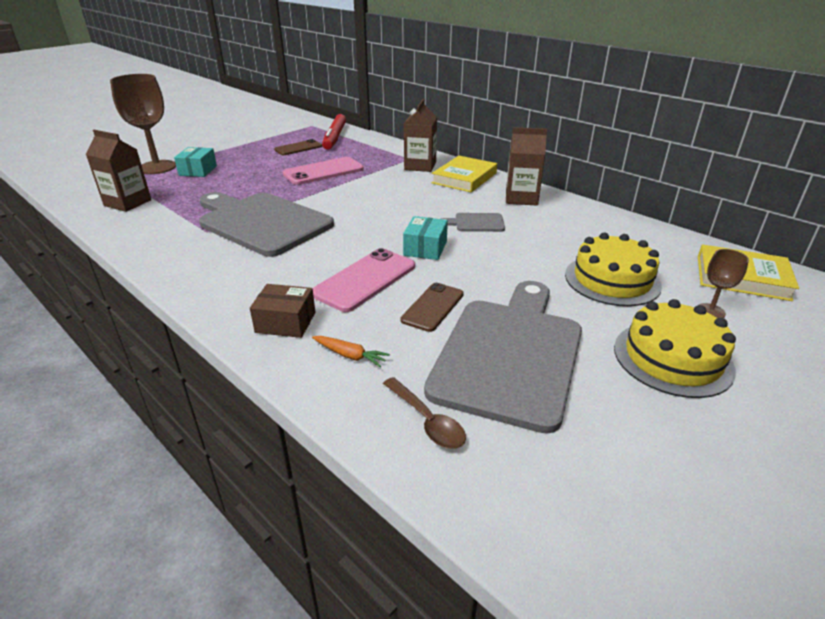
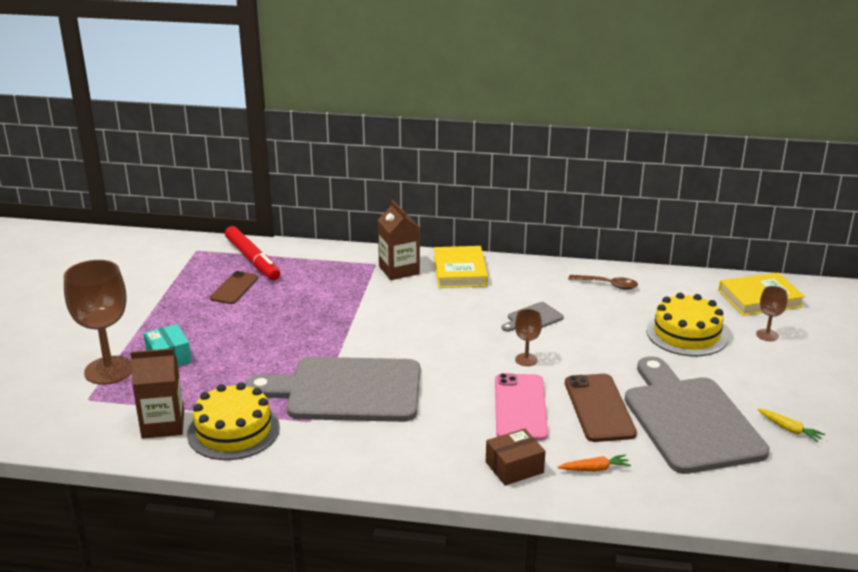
camera: 35 degrees left, 5 degrees down
pink phone [283,157,364,185] -> none
brown spoon [383,377,466,449] -> brown spoon moved to [568,275,638,290]
brown phone [400,283,464,332] -> brown phone [565,374,637,442], size x1.53
turquoise box [403,216,448,260] -> brown goblet [515,309,542,366]
brown carton [506,127,547,206] -> none
yellow cake [614,299,736,398] -> yellow cake moved to [187,382,280,460]
none -> yellow carrot [757,409,825,443]

